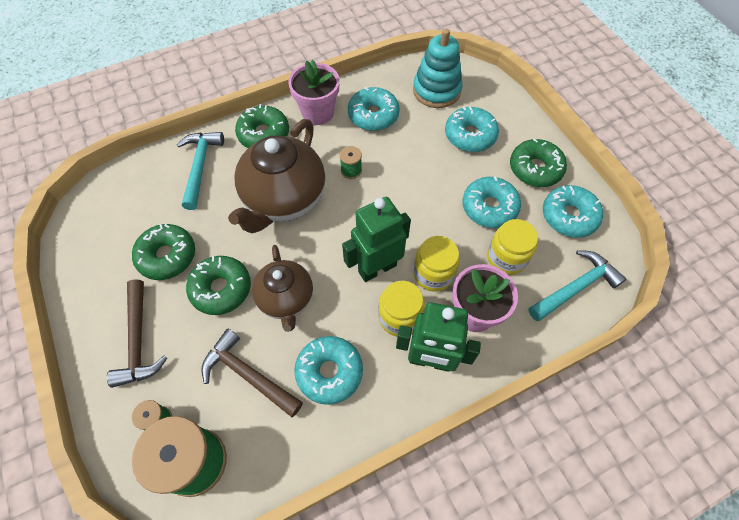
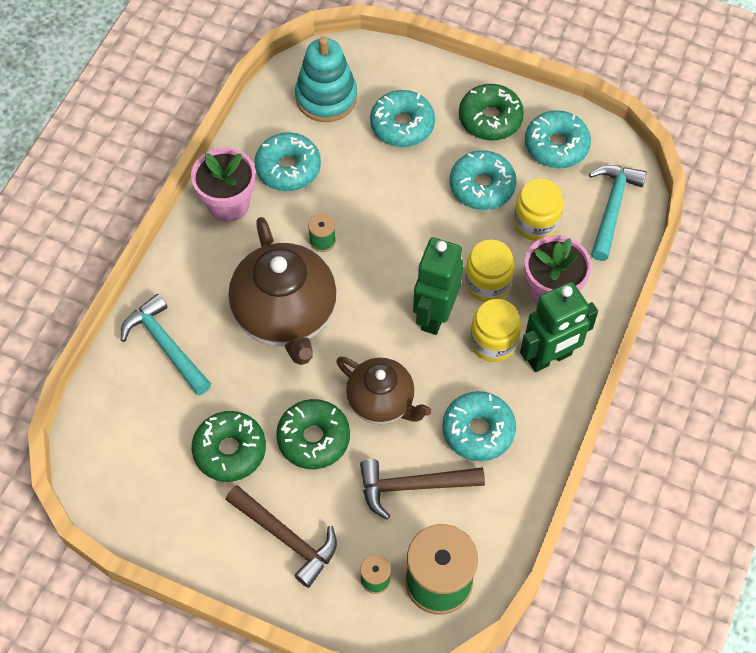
camera: 40 degrees left, 0 degrees up
green donut [235,104,289,148] -> none

